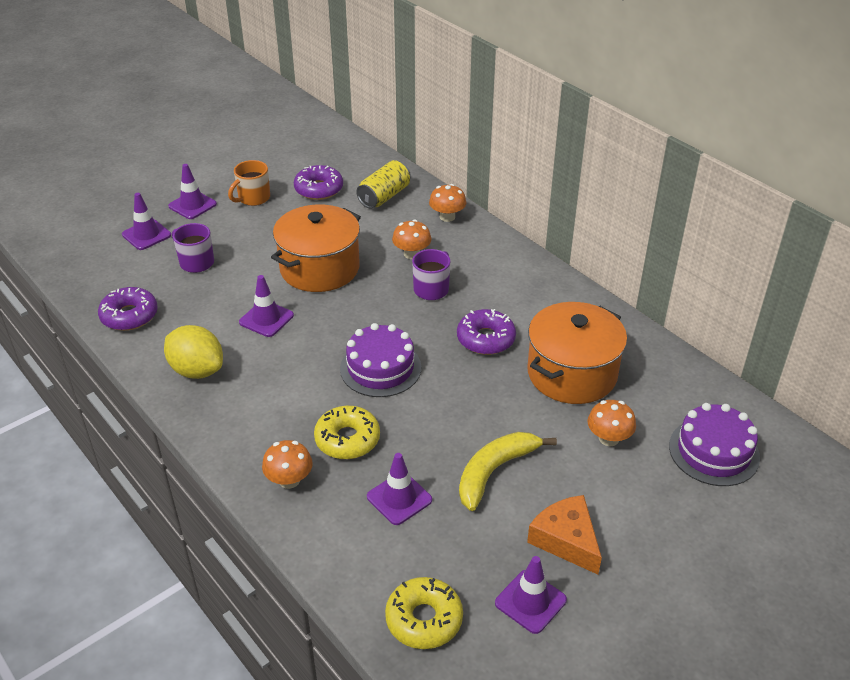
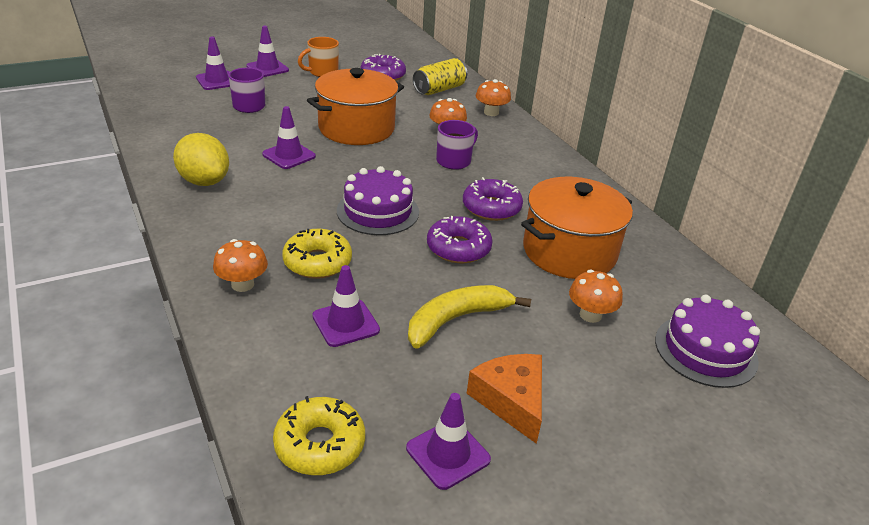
camera: 10 degrees right, 5 degrees down
purple donut [98,287,158,331] -> purple donut moved to [427,216,493,263]

